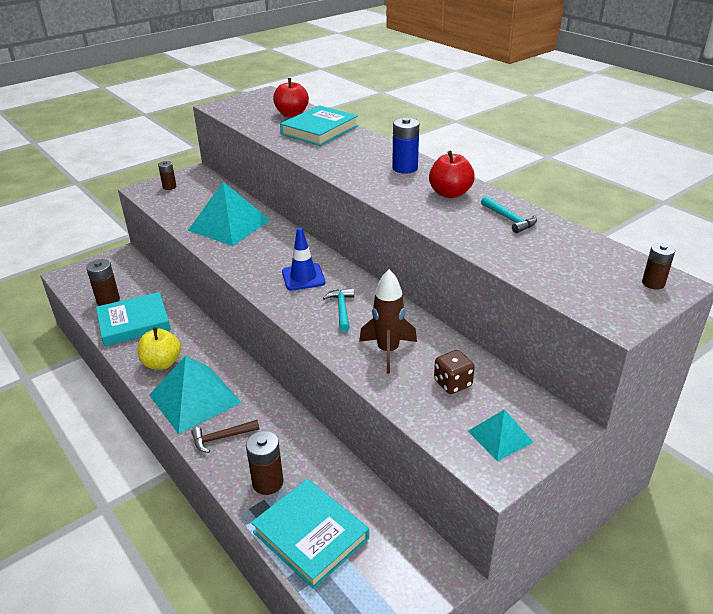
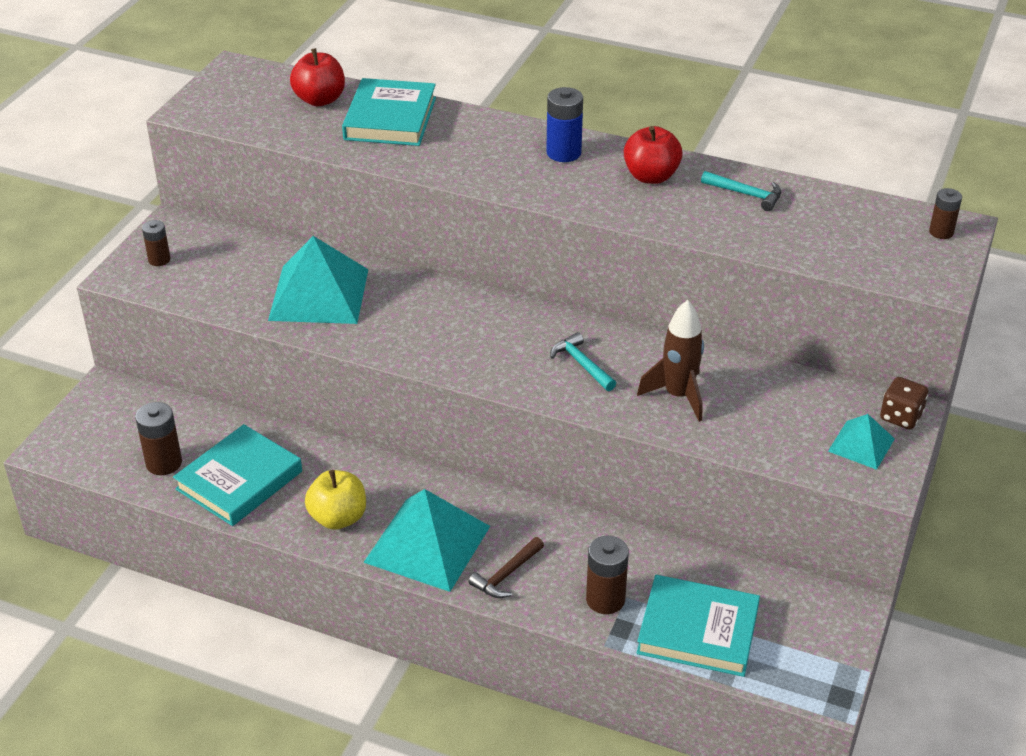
camera: 30 degrees left, 5 degrees up
blue traffic cone [282,227,326,291] -> none
brown dice [434,350,475,394] -> brown dice moved to [880,377,928,429]

